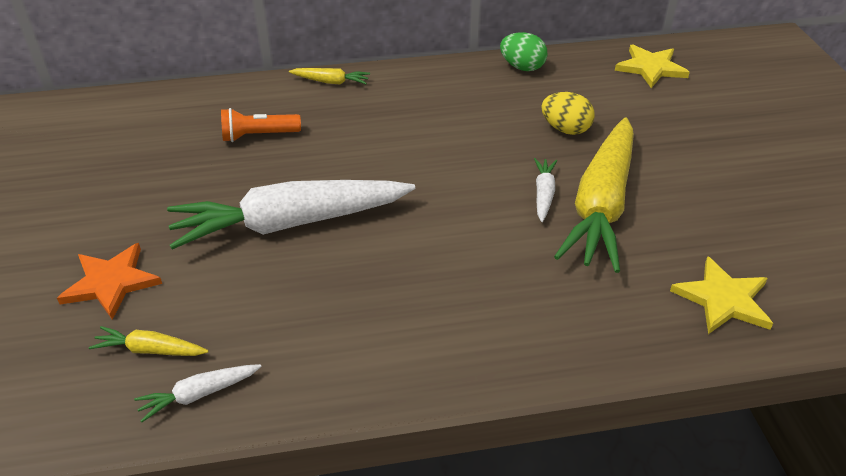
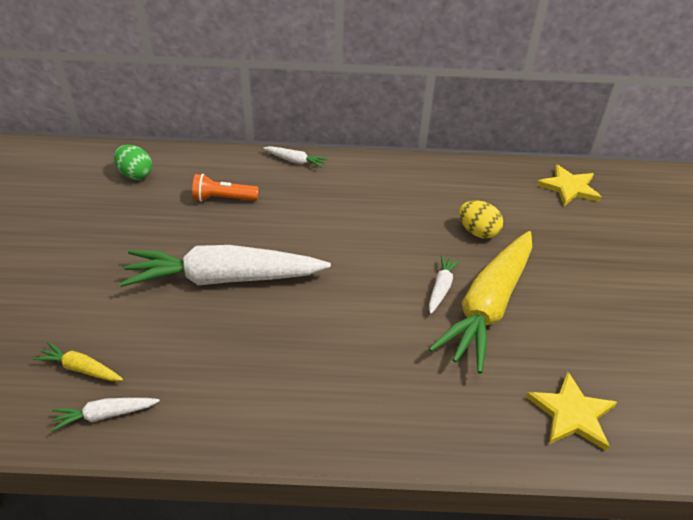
camera: 10 degrees right, 0 degrees up
orange star [57,243,162,320] -> none
yellow carrot [289,68,370,85] -> white carrot [263,146,328,168]
green egg [500,32,547,71] -> green egg moved to [114,145,152,180]

